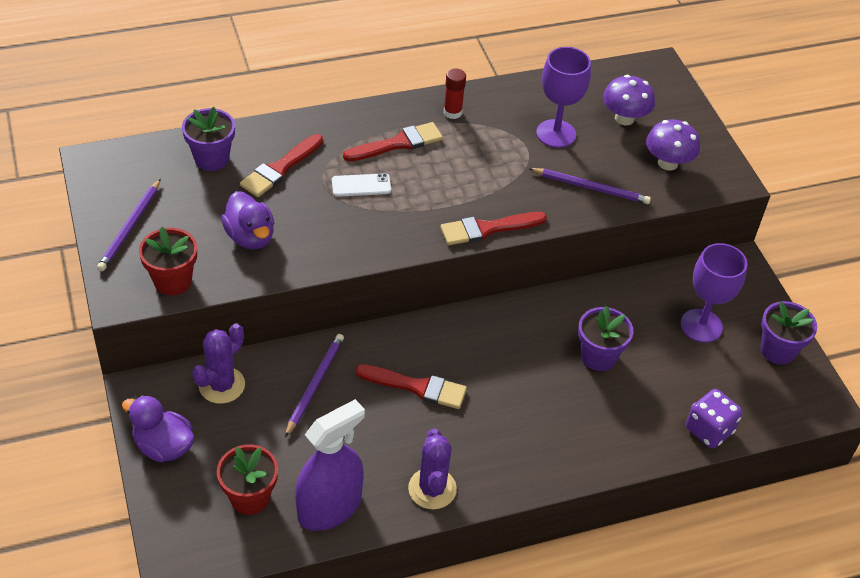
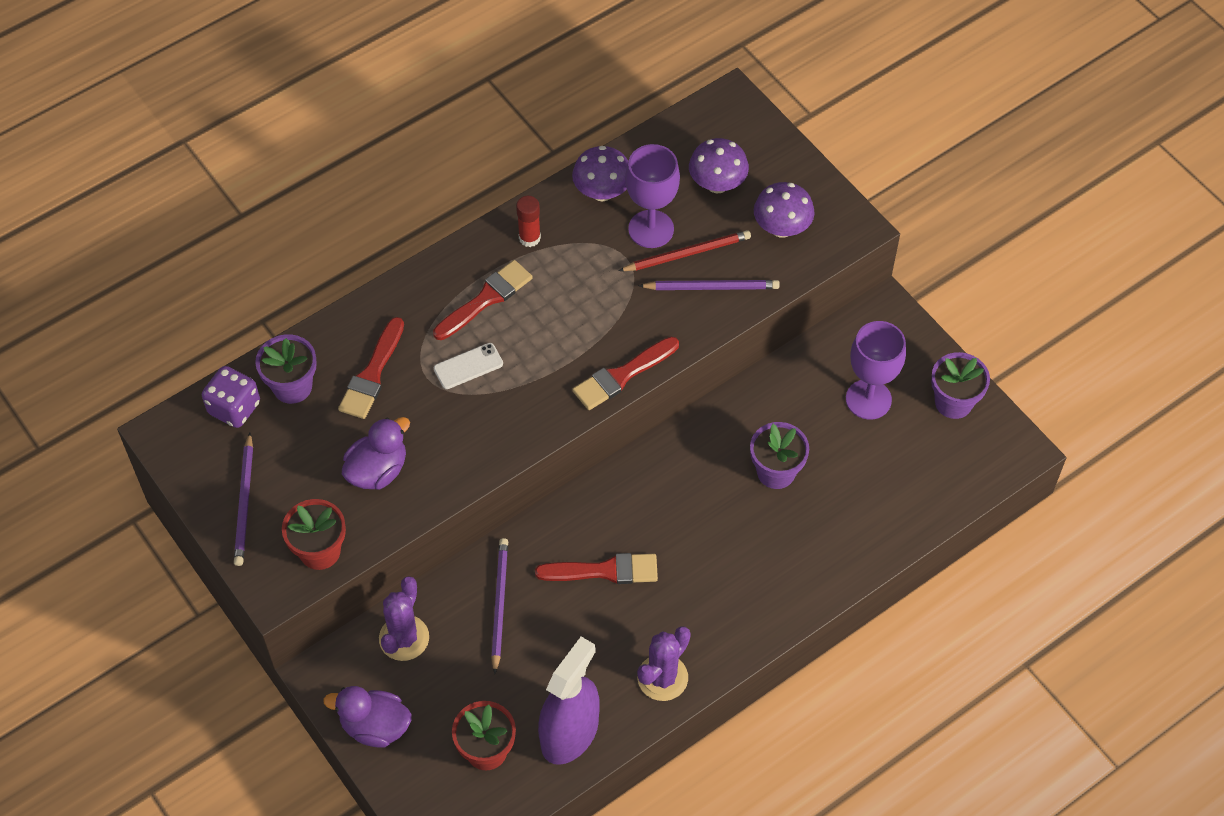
camera: 15 degrees left, 10 degrees up
purple duck [221,191,274,250] -> purple duck turned 90 degrees counterclockwise [342,417,410,490]
purple cactus [408,429,457,509] -> purple cactus turned 60 degrees clockwise [637,626,691,701]
purple dice [686,389,743,448] -> purple dice moved to [202,366,260,428]
none -> purple mushroom [572,146,628,201]
none -> red pencil [618,230,751,271]

